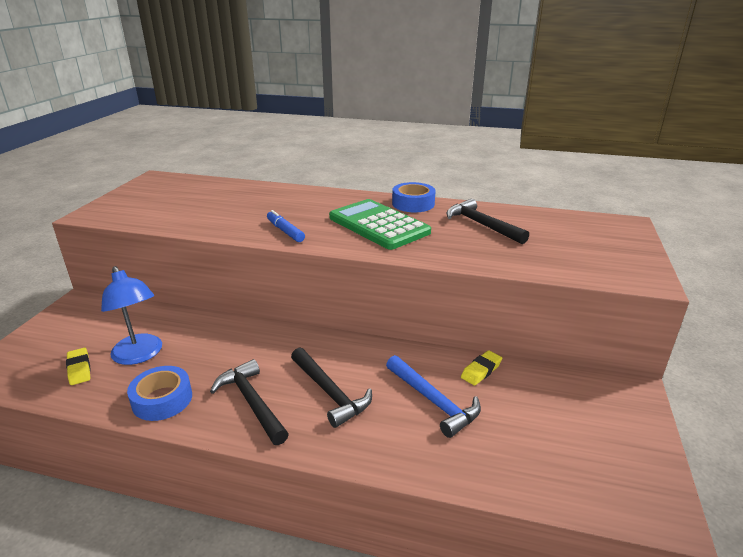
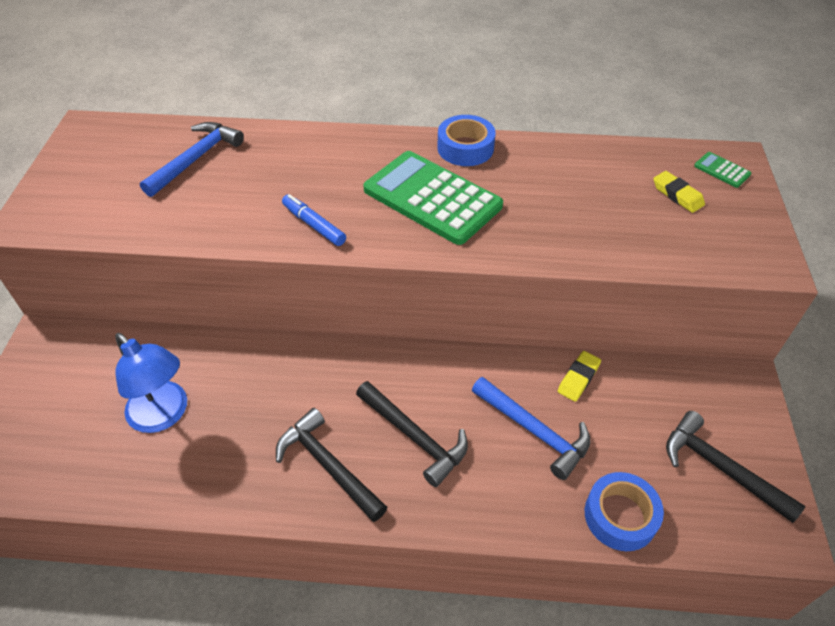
camera: 10 degrees left, 20 degrees up
yellow eraser [66,348,91,385] -> yellow eraser moved to [653,171,705,213]
blue tape [127,366,192,421] -> blue tape moved to [585,472,664,551]
black hammer [446,199,529,244] -> black hammer moved to [666,411,805,523]
none -> blue hammer [140,122,244,197]
none -> green calculator [694,152,752,188]

